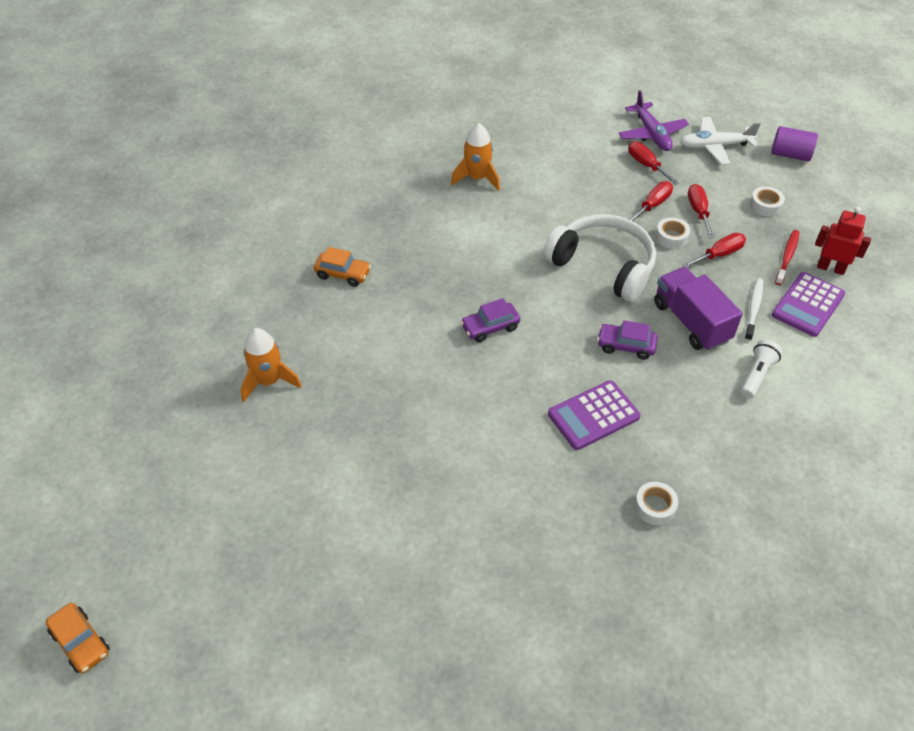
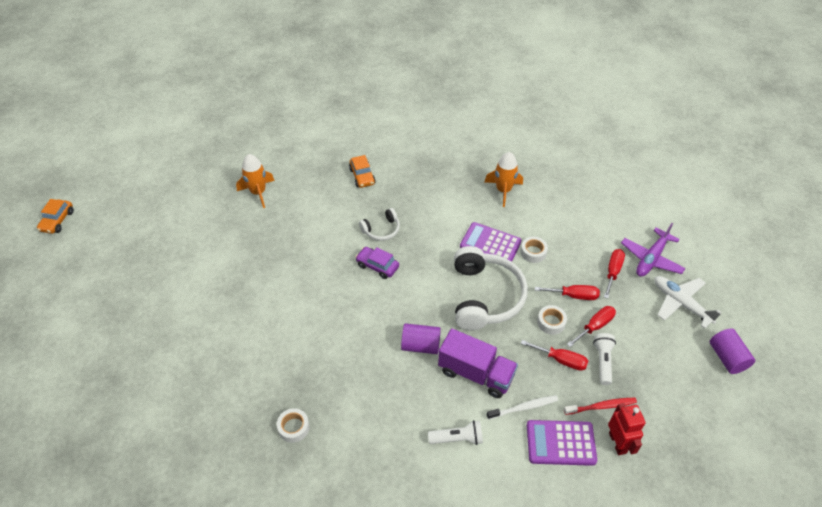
camera: 55 degrees right, 0 degrees up
purple calculator [548,380,641,450] -> purple calculator moved to [460,222,521,262]
purple car [597,320,658,360] -> purple cylinder [401,323,441,354]
purple truck [654,267,743,351] -> purple truck turned 90 degrees clockwise [438,328,518,398]
white tape [750,186,785,216] -> white tape moved to [520,237,548,263]
none -> white headphones [359,208,400,241]
none -> white flashlight [593,333,616,385]

